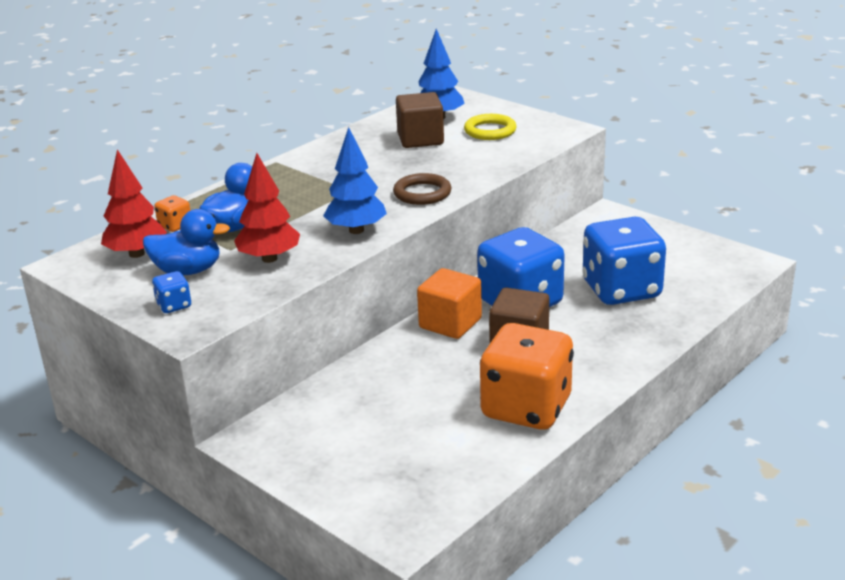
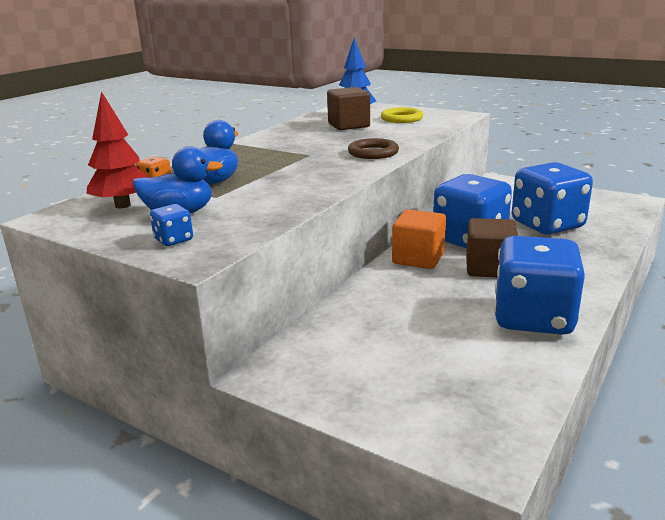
camera: 10 degrees left, 5 degrees down
red tree [234,153,300,263] -> none
blue tree [323,127,387,234] -> none
orange dice [480,323,574,430] -> blue dice [494,236,585,335]

